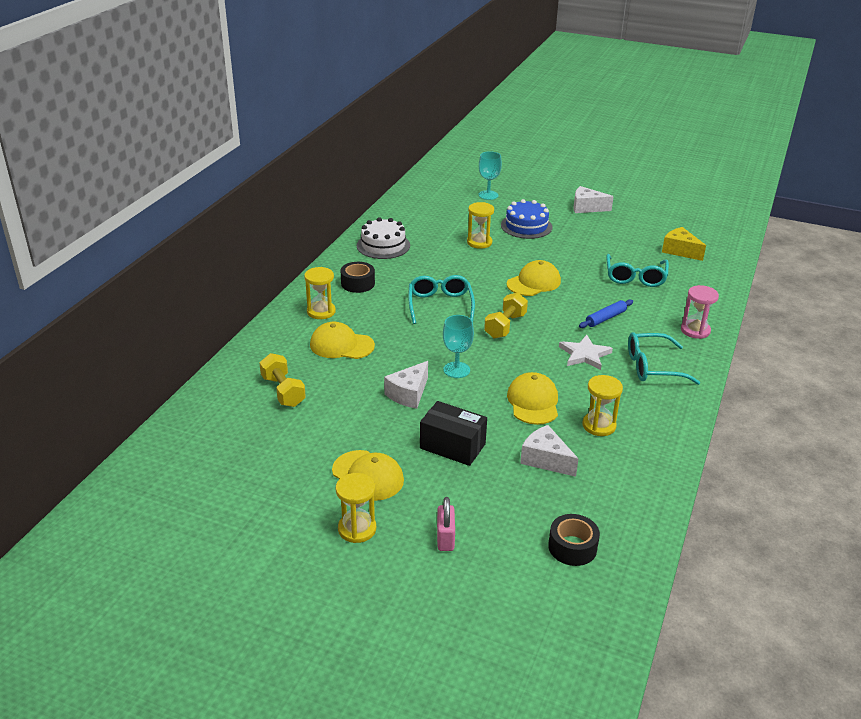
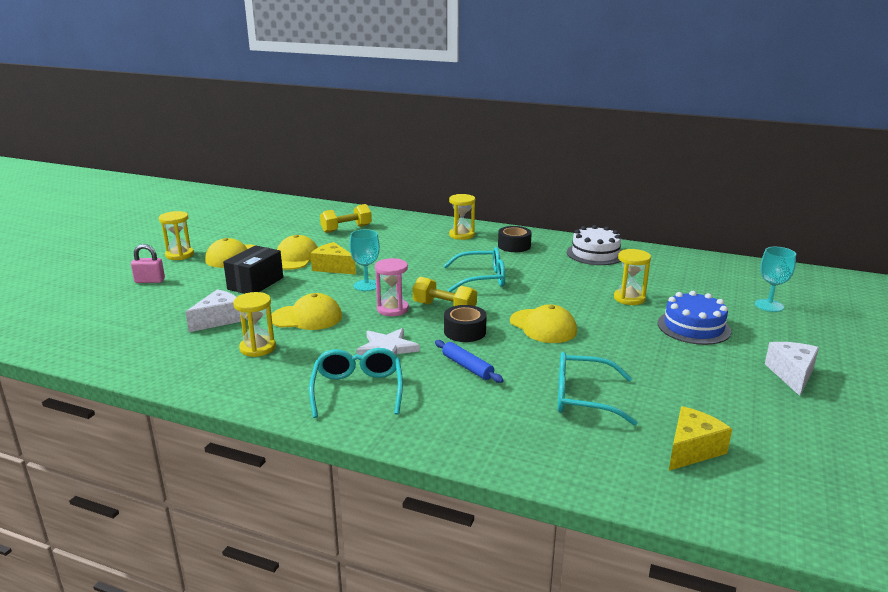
camera: 90 degrees right, 10 degrees down
yellow cap [310,321,375,359] -> yellow cap moved to [277,235,318,270]
white cheese [384,361,428,409] -> yellow cheese [310,242,356,275]
black tape [548,514,600,566] -> black tape moved to [444,305,487,342]
pink hourglass [681,285,719,339] -> pink hourglass moved to [375,258,409,316]

